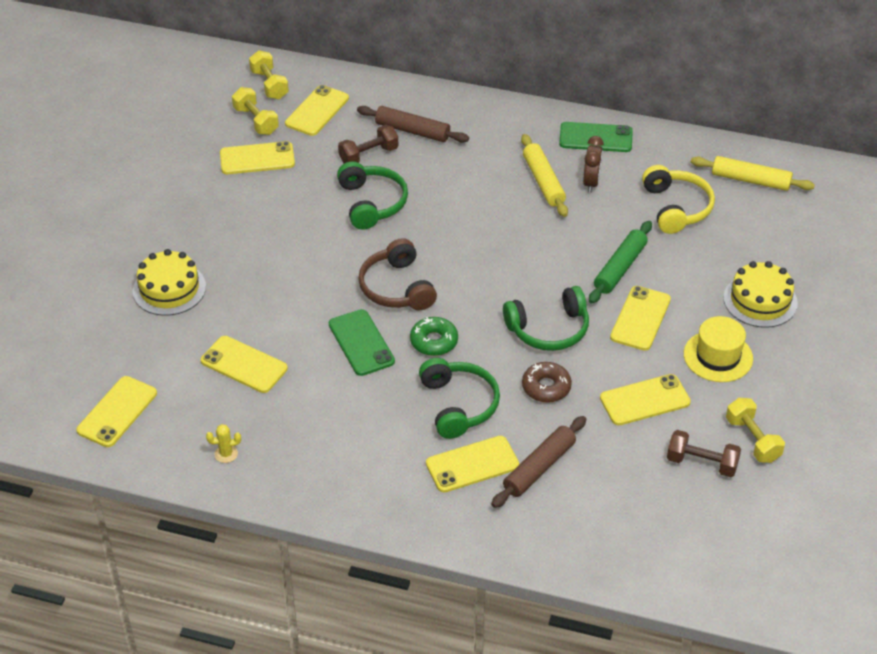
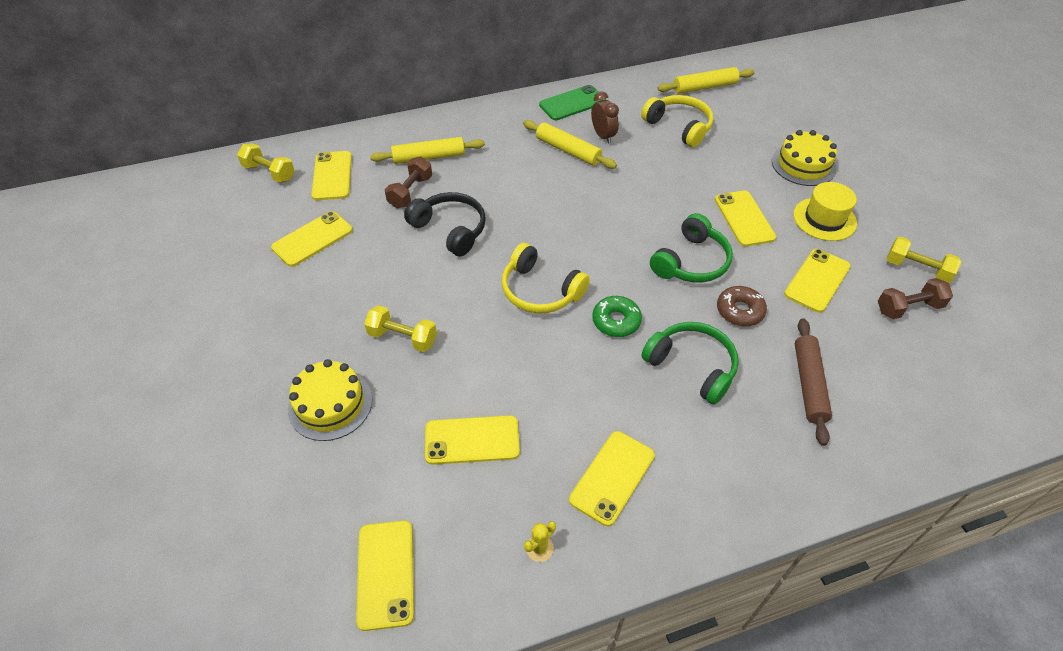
camera: 35 degrees left, 5 degrees up
yellow dumbbell [232,87,279,135] -> yellow dumbbell moved to [364,305,437,352]
green phone [329,309,395,376] -> none
green headphones [337,161,408,230] -> black headphones [404,192,486,256]
brown rolling pin [357,106,469,143] -> yellow rolling pin [370,137,485,164]
brown headphones [358,238,437,310] -> yellow headphones [502,243,590,313]
yellow phone [426,436,519,493] -> yellow phone moved to [569,431,655,526]
green rolling pin [589,221,652,304] -> none

